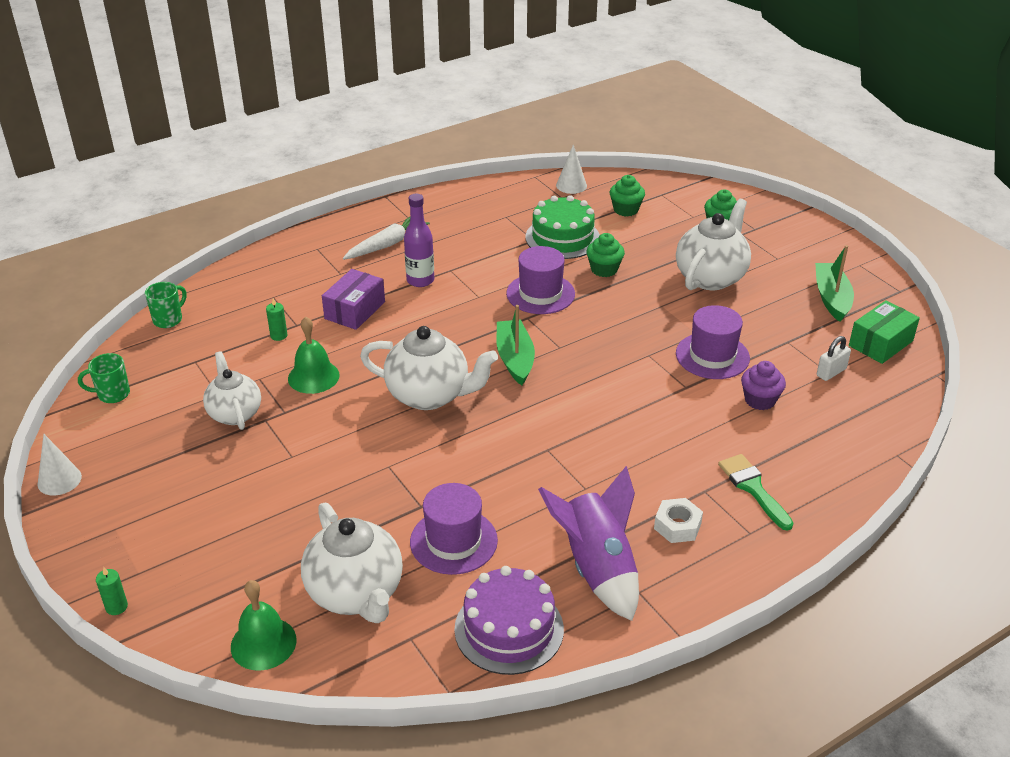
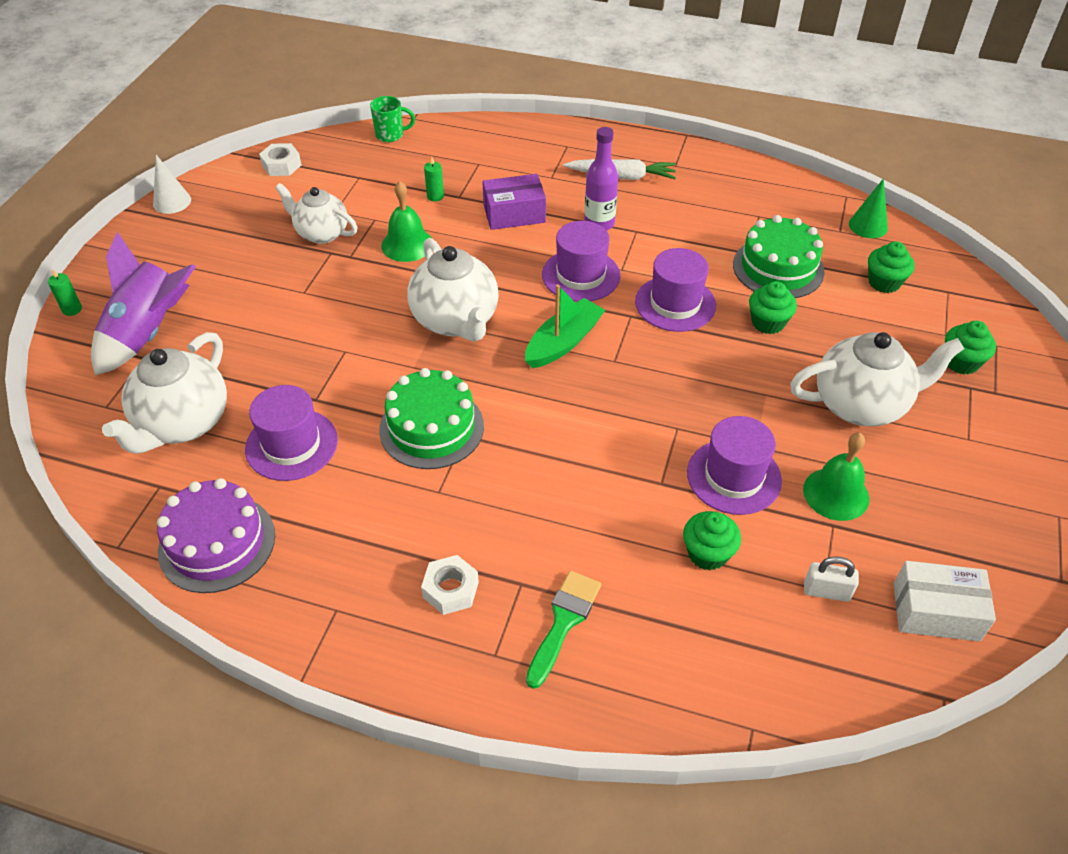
camera: 50 degrees right, 10 degrees up
green mug [78,353,130,403] -> white nut [259,143,301,176]
white teapot [203,351,261,430] -> white teapot turned 90 degrees counterclockwise [275,183,357,244]
green bell [231,580,297,671] -> green bell moved to [803,433,869,521]
purple rocket [538,466,639,621] -> purple rocket moved to [91,232,196,375]
white cone [556,145,587,194] -> green cone [849,178,888,238]
purple cupcake [741,361,786,410] -> green cupcake [683,511,741,570]
green boat [815,245,854,322] -> none
green box [849,300,920,364] -> white box [894,561,996,642]
none -> green cake [379,368,484,469]
none -> purple hat [542,221,620,302]

